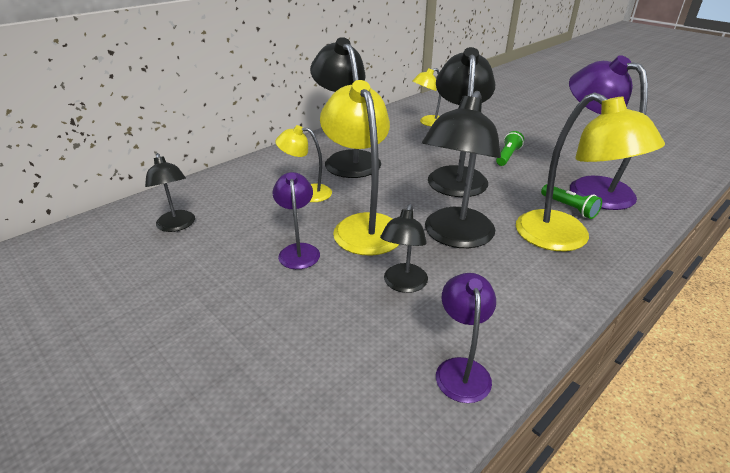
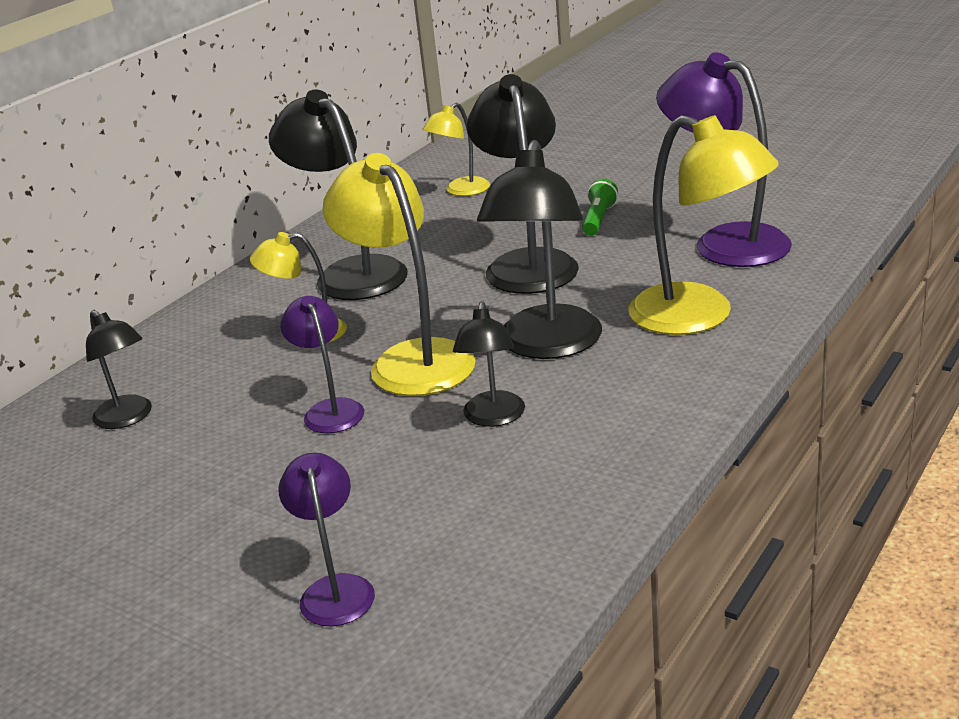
camera: 10 degrees left, 5 degrees down
purple lamp [436,273,496,403] -> purple lamp moved to [278,453,375,627]
green flashlight [541,184,602,219] -> none

